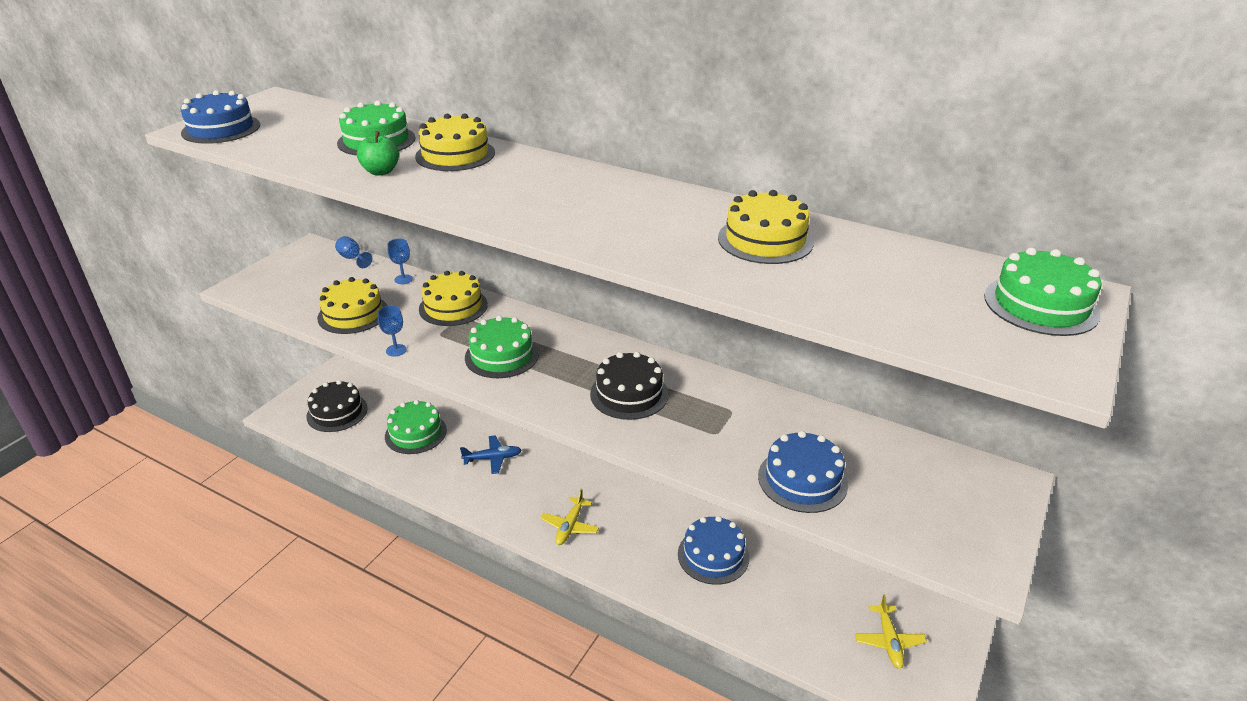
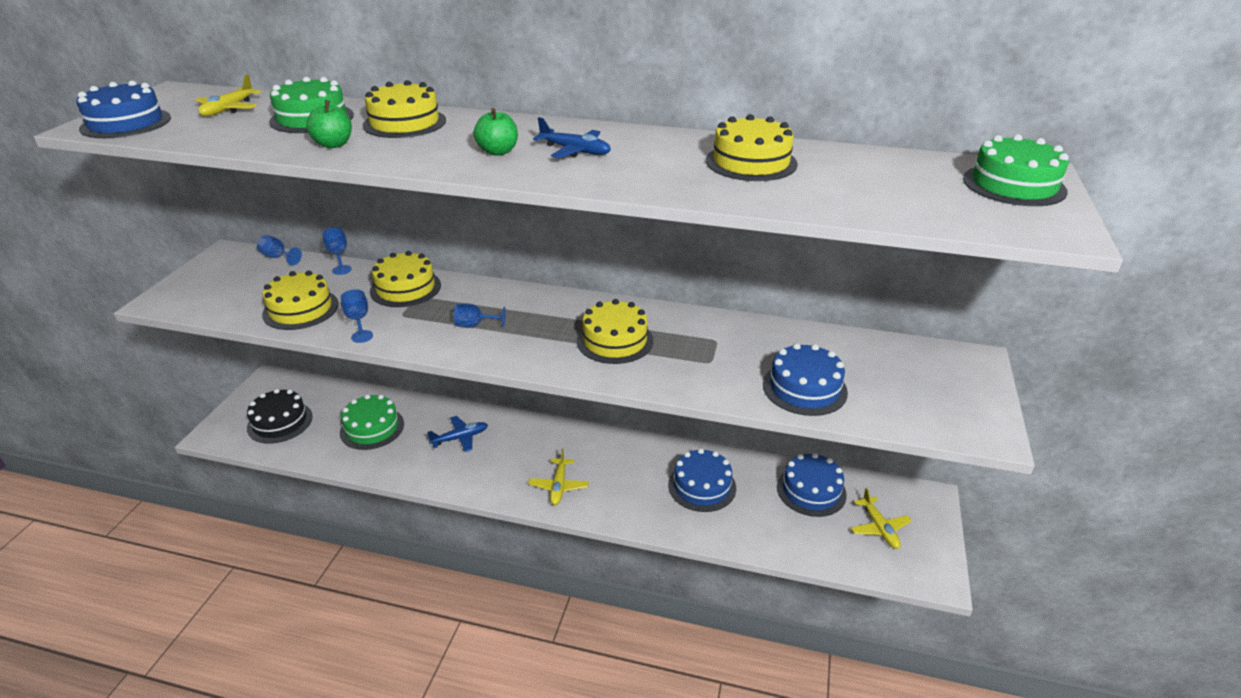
camera: 15 degrees left, 0 degrees up
green cake [465,316,539,378] -> blue goblet [454,303,506,328]
black cake [590,352,669,420] -> yellow cake [577,299,653,364]
none -> yellow plane [195,75,262,116]
none -> green apple [474,108,518,156]
none -> blue plane [533,117,611,158]
none -> blue cake [777,453,847,517]

